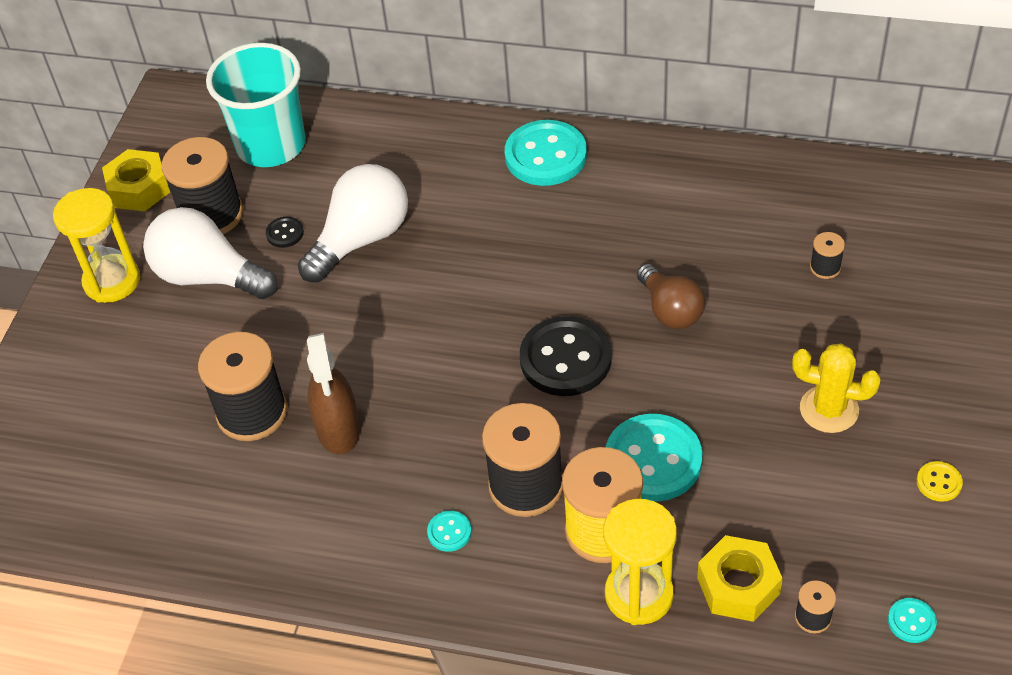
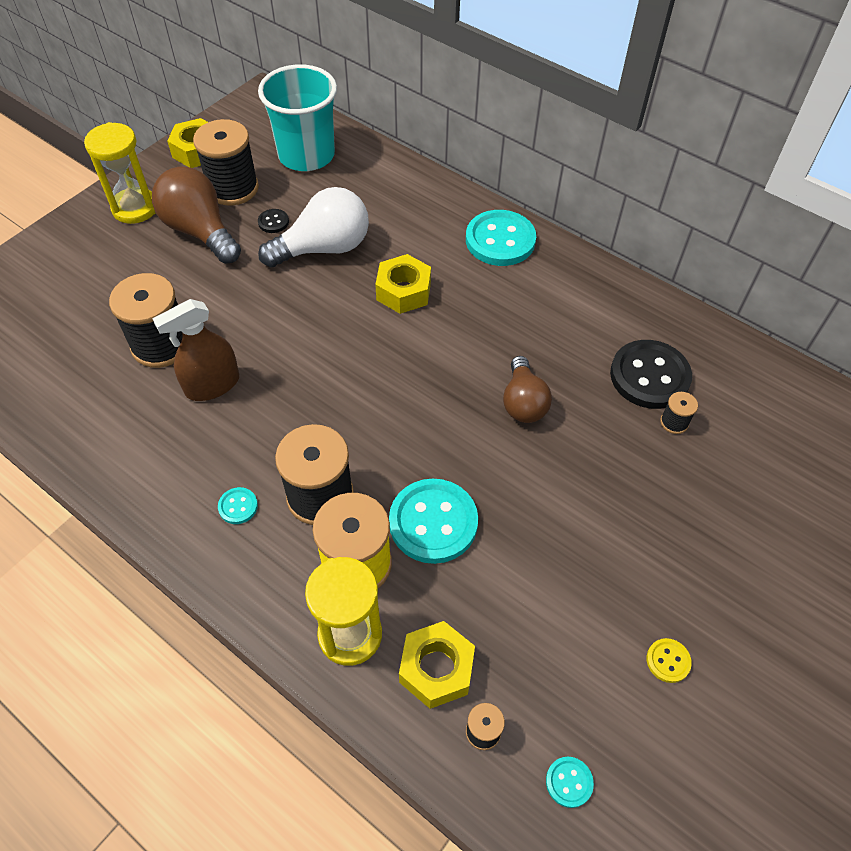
camera: 20 degrees right, 5 degrees up
white light bulb [143,207,277,299] -> brown light bulb [152,166,241,264]
brown spray bottle [307,333,360,454] -> brown spray bottle turned 45 degrees clockwise [152,299,239,401]
black button [520,316,612,396] -> black button moved to [610,340,692,409]
yellow cactus [792,344,881,433] -> none
none -> yellow nut [375,254,431,314]

